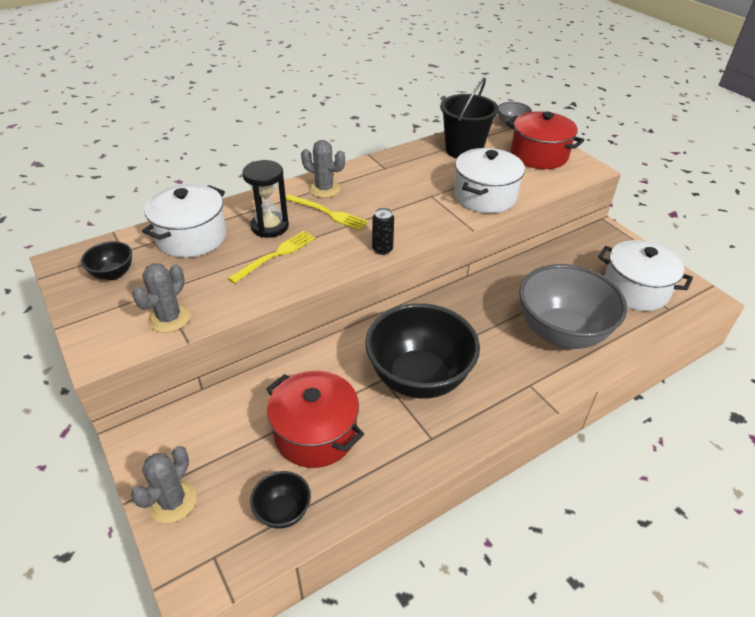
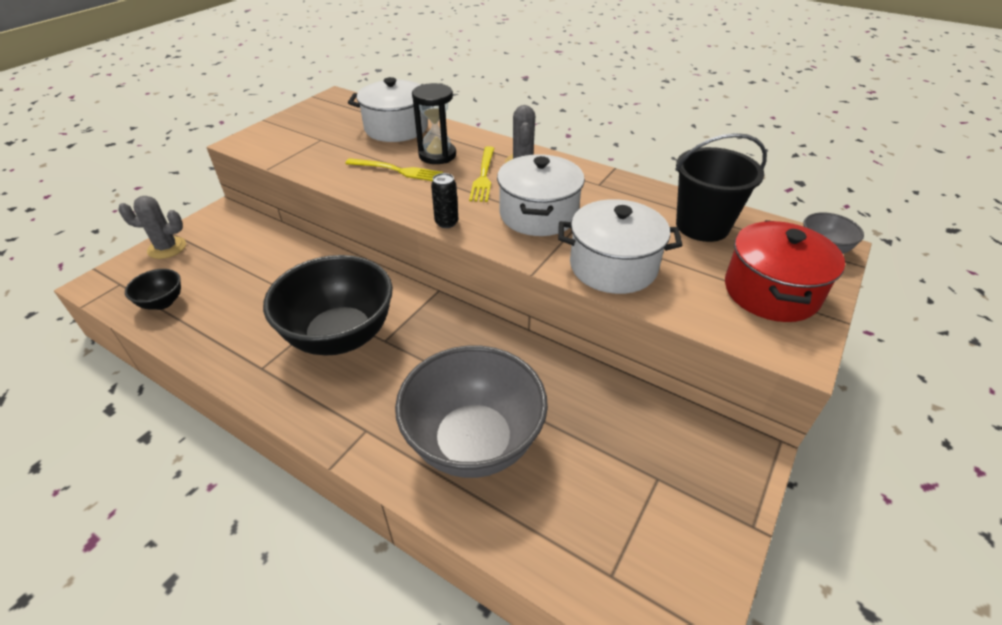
camera: 65 degrees right, 0 degrees up
black bowl [81,241,132,280] -> none
grey cactus [132,263,190,333] -> none
red pot [266,371,364,468] -> none
white pot [598,240,693,311] -> white pot moved to [497,154,585,236]

